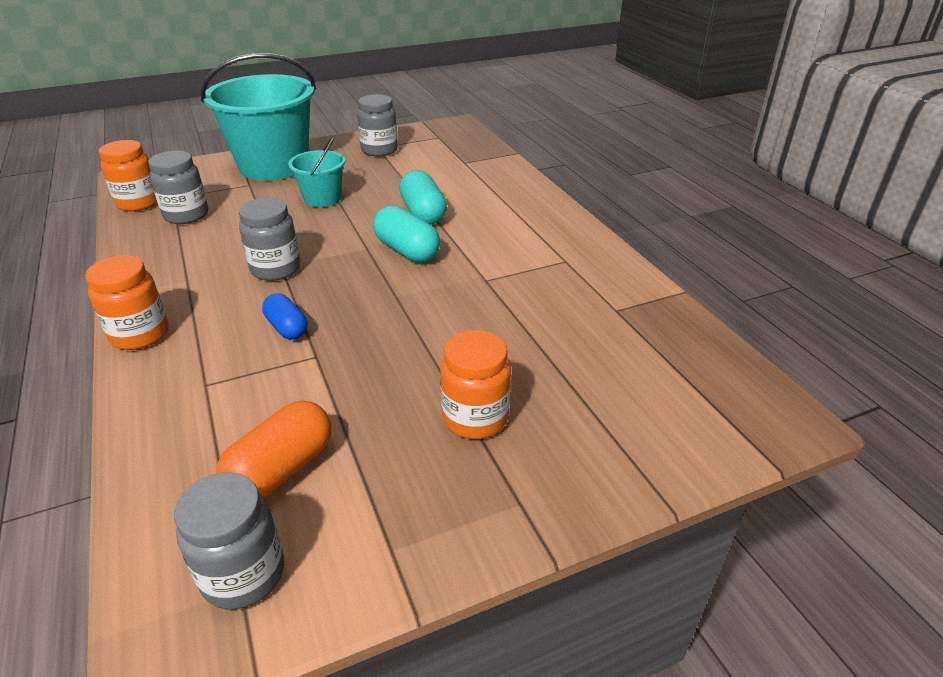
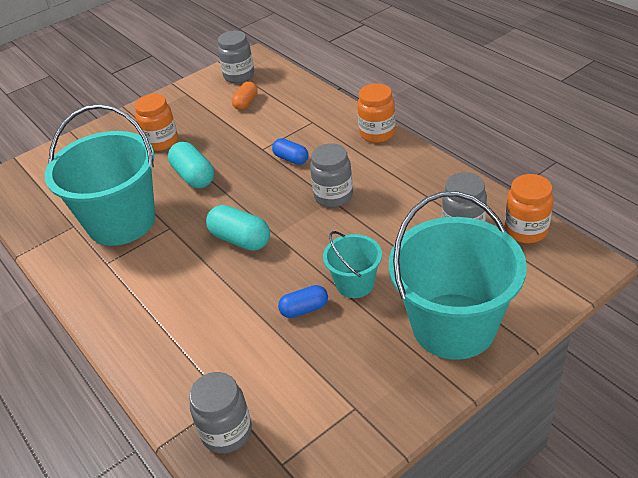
camera: 170 degrees right, 5 degrees up
orange capsule [216,401,331,498] -> orange capsule [232,81,258,110], size x0.65
grey jar [357,94,398,157] -> grey jar moved to [189,372,252,454]
turquoise capsule [399,170,447,225] -> turquoise capsule moved to [168,142,214,188]
none -> turquoise bucket [45,104,155,246]
none -> blue capsule [278,285,328,318]

